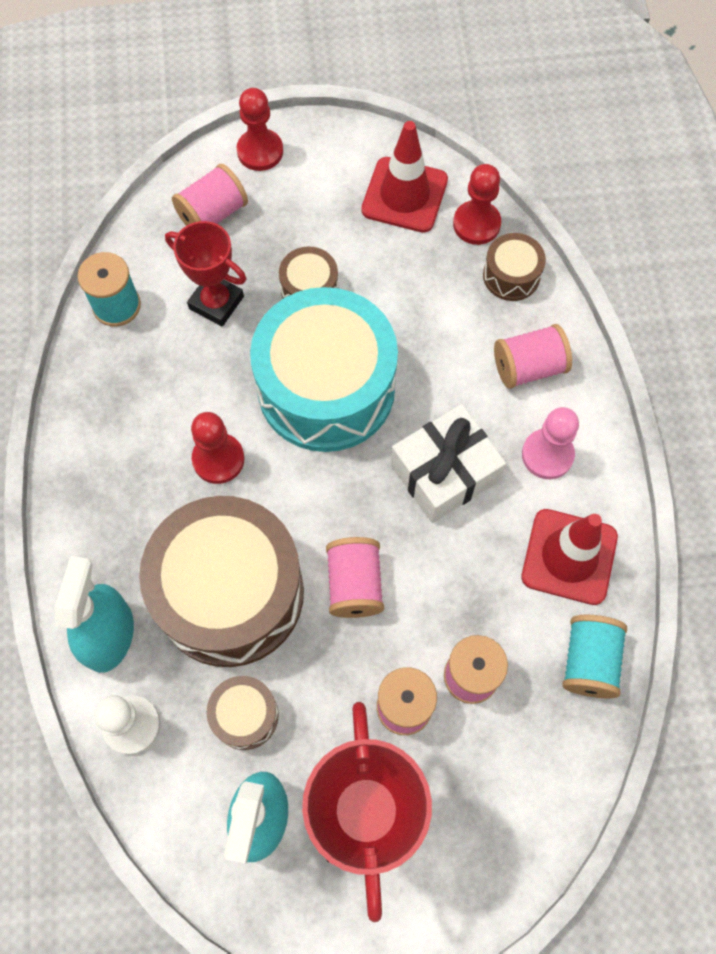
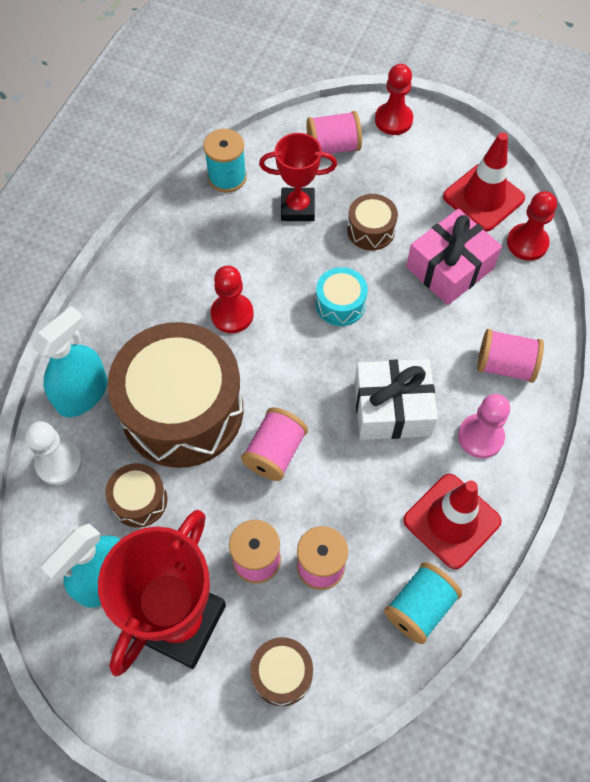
camera: 30 degrees right, 5 degrees down
red trophy [165,221,246,326] -> red trophy turned 60 degrees counterclockwise [259,133,337,221]
turquoise drum [250,287,398,452] -> turquoise drum [316,267,368,326], size x0.43
brown drum [483,233,546,301] -> brown drum moved to [250,637,313,706]
none -> pink gift [406,209,502,305]

